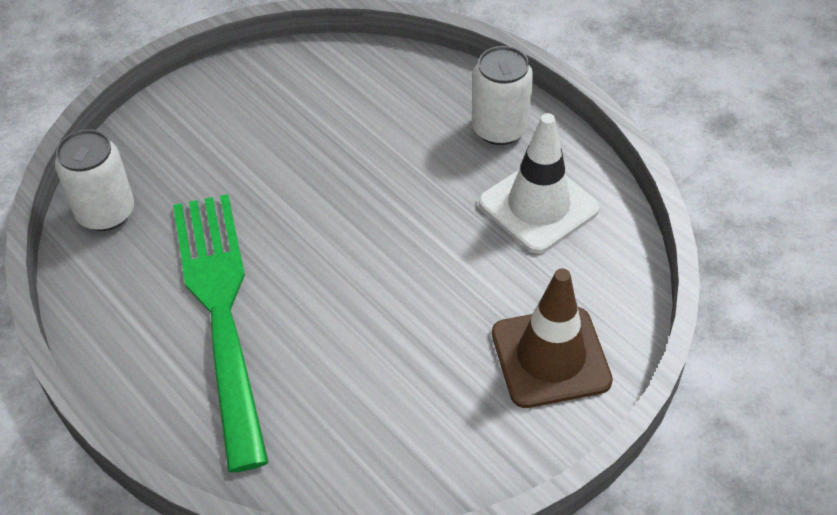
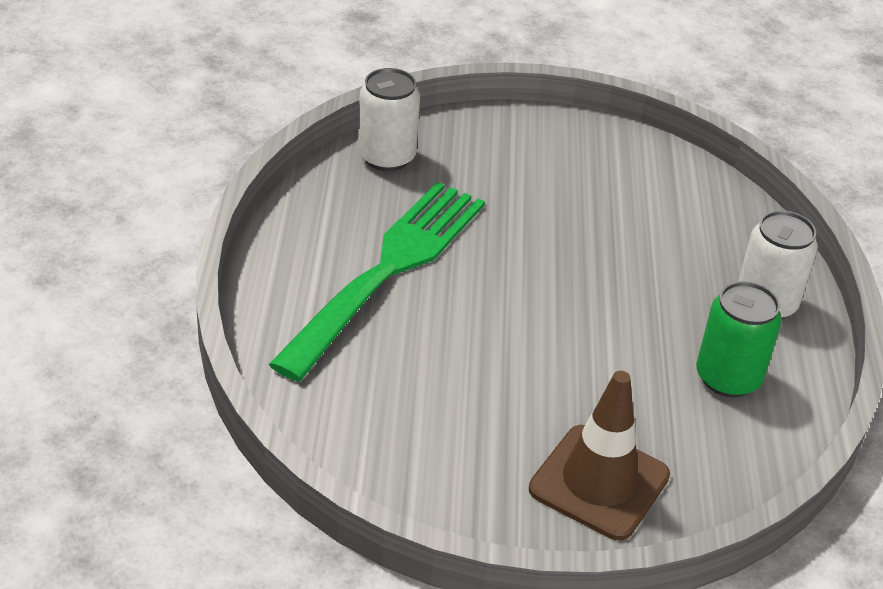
camera: 40 degrees right, 10 degrees down
white traffic cone [479,113,600,253] -> green can [696,281,782,397]

